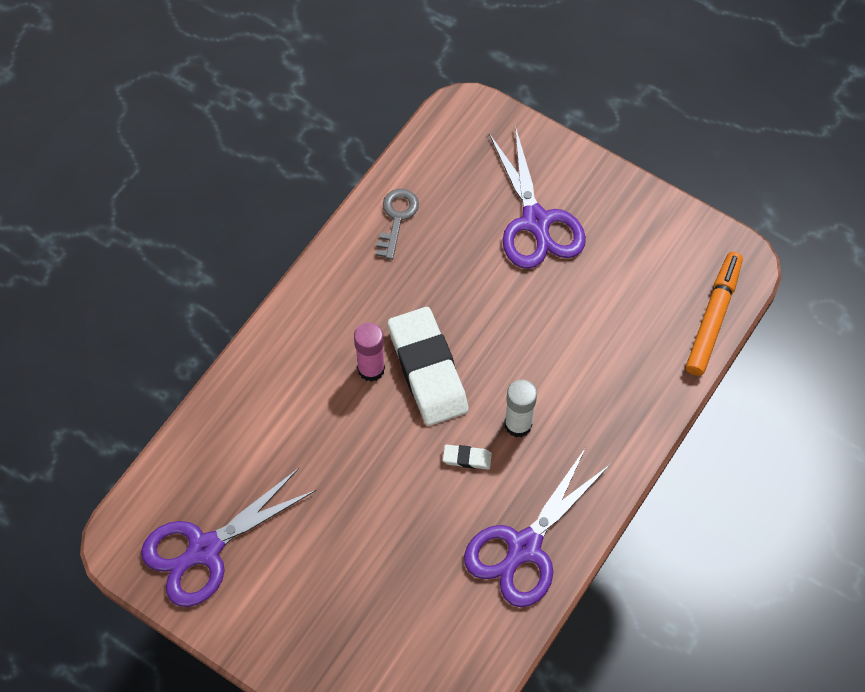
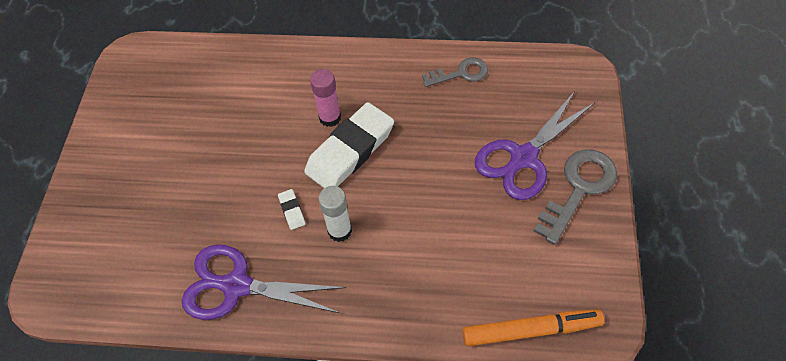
camera: 65 degrees right, 5 degrees down
purple scissors [141,468,316,607] -> none
none -> grey key [533,149,617,245]

